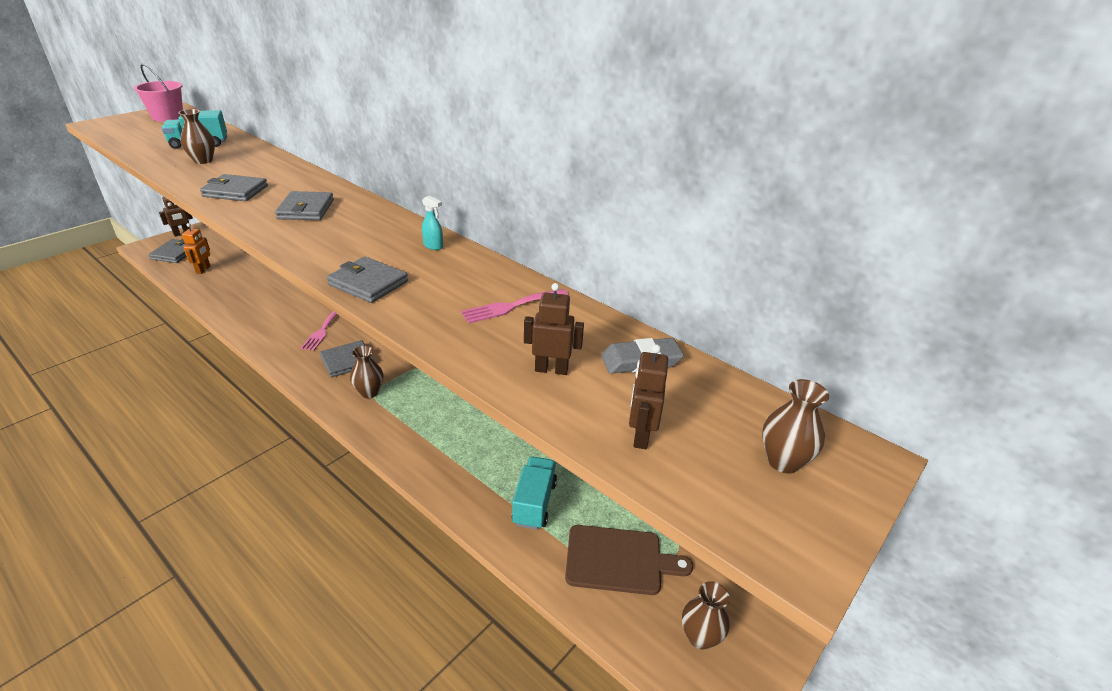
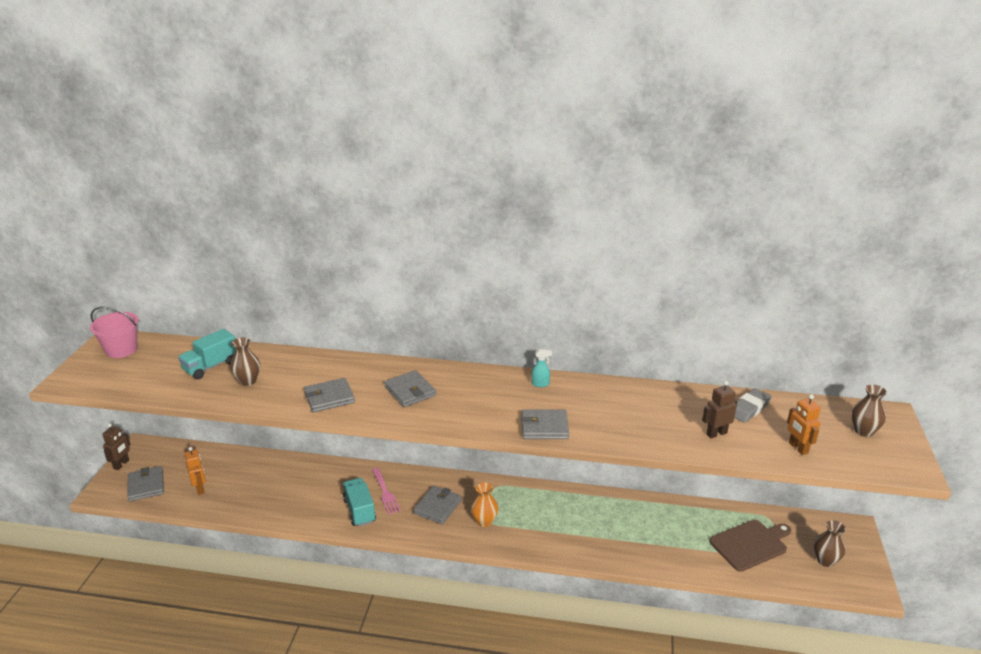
camera: 30 degrees left, 5 degrees down
brown vase [350,346,384,398] -> orange vase [471,482,498,527]
pink fork [461,289,568,323] -> none
turquoise truck [512,456,557,530] -> turquoise truck moved to [343,478,376,527]
brown robot [629,344,668,449] -> orange robot [787,394,821,455]

